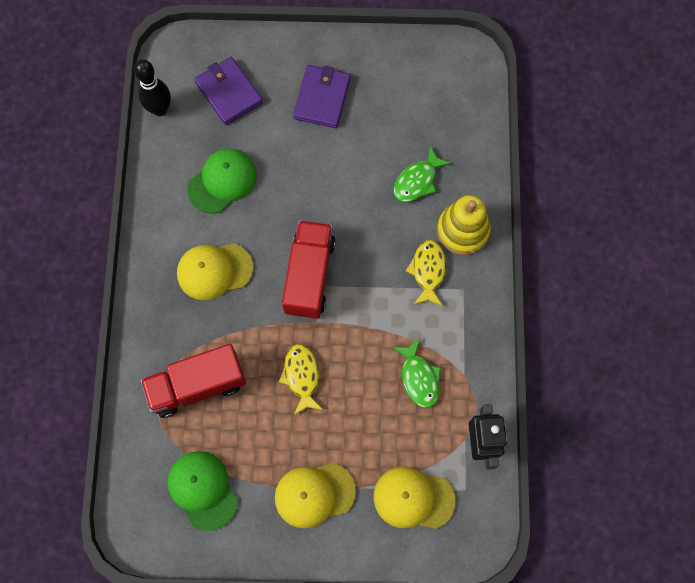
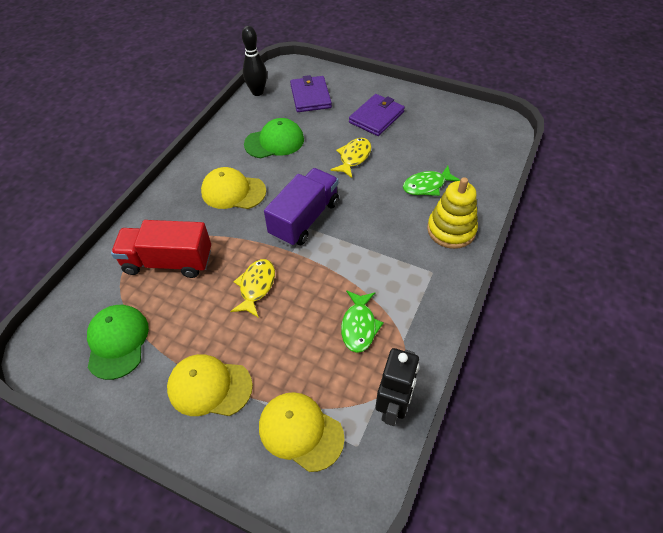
camera: 25 degrees right, 20 degrees down
red truck [282,220,336,319] -> purple truck [264,168,339,246]
yellow fish [406,240,446,306] -> yellow fish moved to [330,138,371,178]

